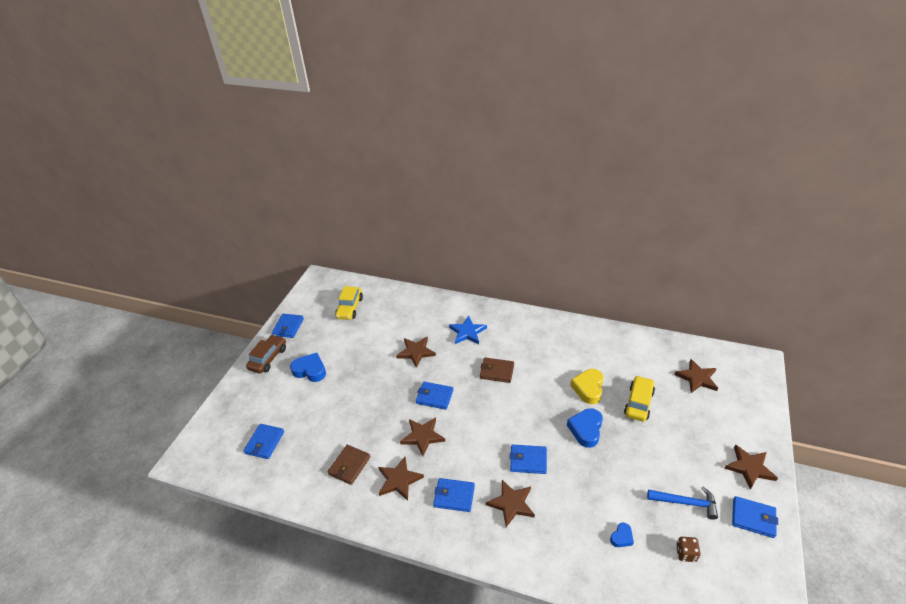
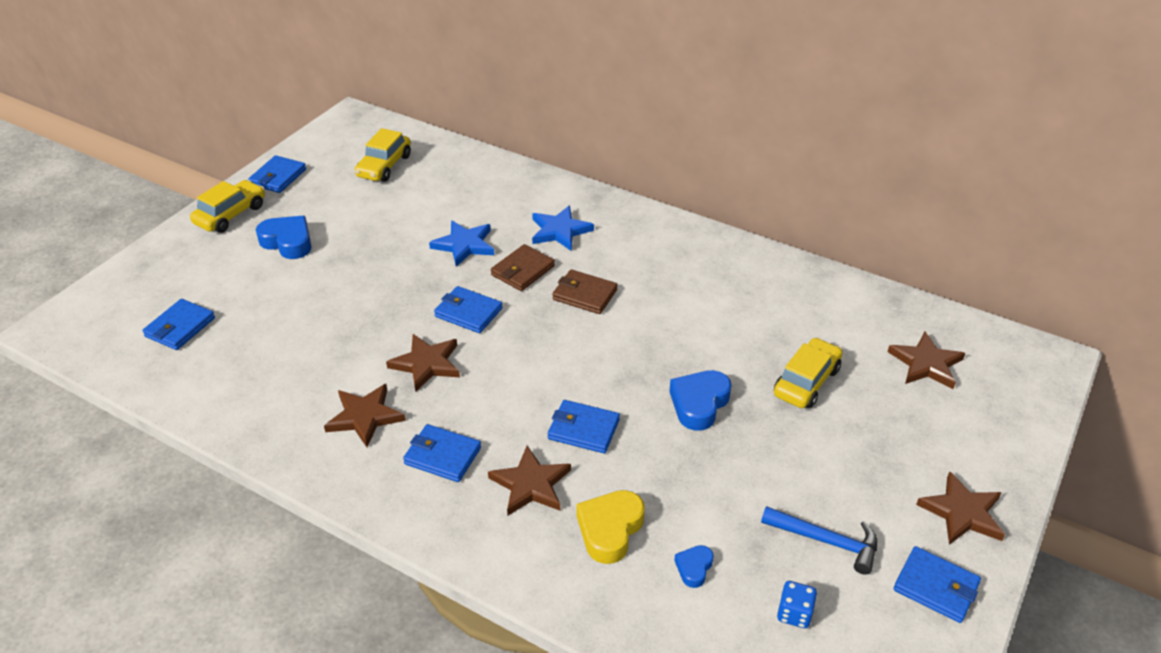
camera: 10 degrees right, 0 degrees up
brown car [246,335,286,374] -> yellow car [190,180,265,233]
brown wallet [328,445,370,485] -> brown wallet moved to [491,244,555,291]
brown star [396,336,436,368] -> blue star [429,220,494,267]
yellow heart [570,369,604,404] -> yellow heart moved to [576,490,645,564]
blue heart [610,523,634,547] -> blue heart turned 150 degrees clockwise [674,545,714,588]
brown dice [676,537,701,562] -> blue dice [777,581,817,628]

